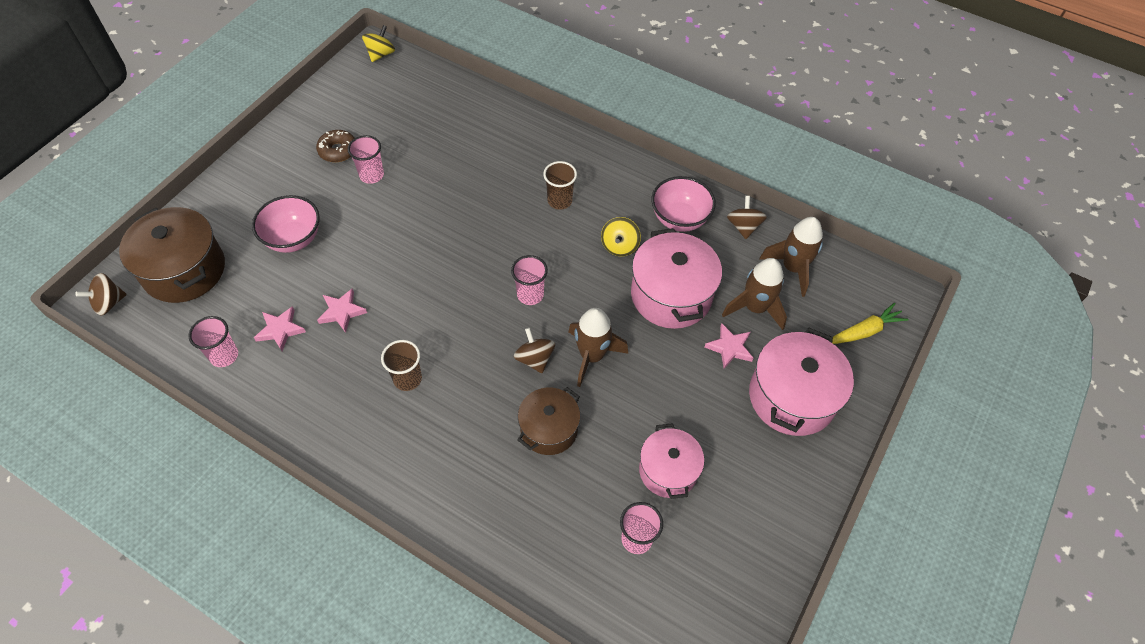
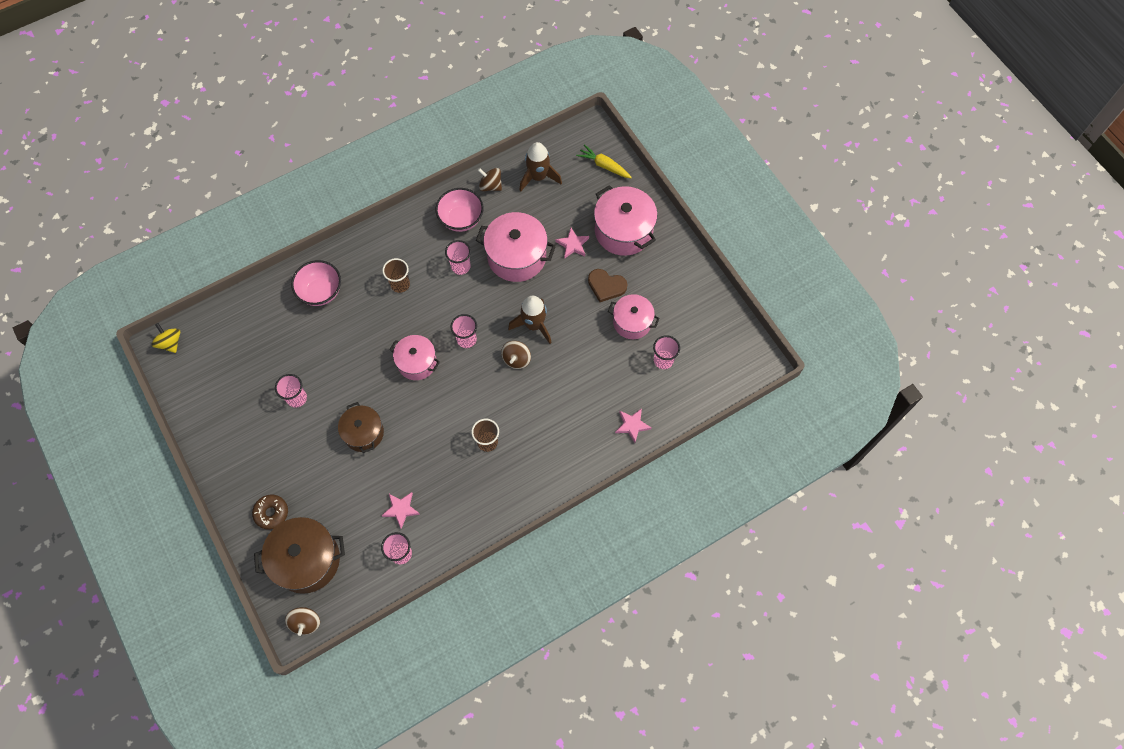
camera: 60 degrees left, 10 degrees up
pink bowl [252,195,320,253] -> pink bowl moved to [291,260,341,306]
brown donut [316,130,355,162] -> brown donut moved to [252,494,288,530]
pink star [317,288,367,333] -> pink star moved to [615,408,652,443]
brown spinning top [514,328,555,373] -> brown spinning top turned 75 degrees counterclockwise [501,341,531,369]
brown pot [517,387,580,455] -> brown pot moved to [338,402,384,453]
yellow spinning top [601,217,641,256] -> pink cup [445,240,471,275]
brown rocket [722,258,787,330] -> none
yellow carrot [832,303,909,344] -> yellow carrot turned 60 degrees counterclockwise [576,144,632,178]
none -> pink pot [389,335,440,380]
none -> brown heart [588,269,628,302]

